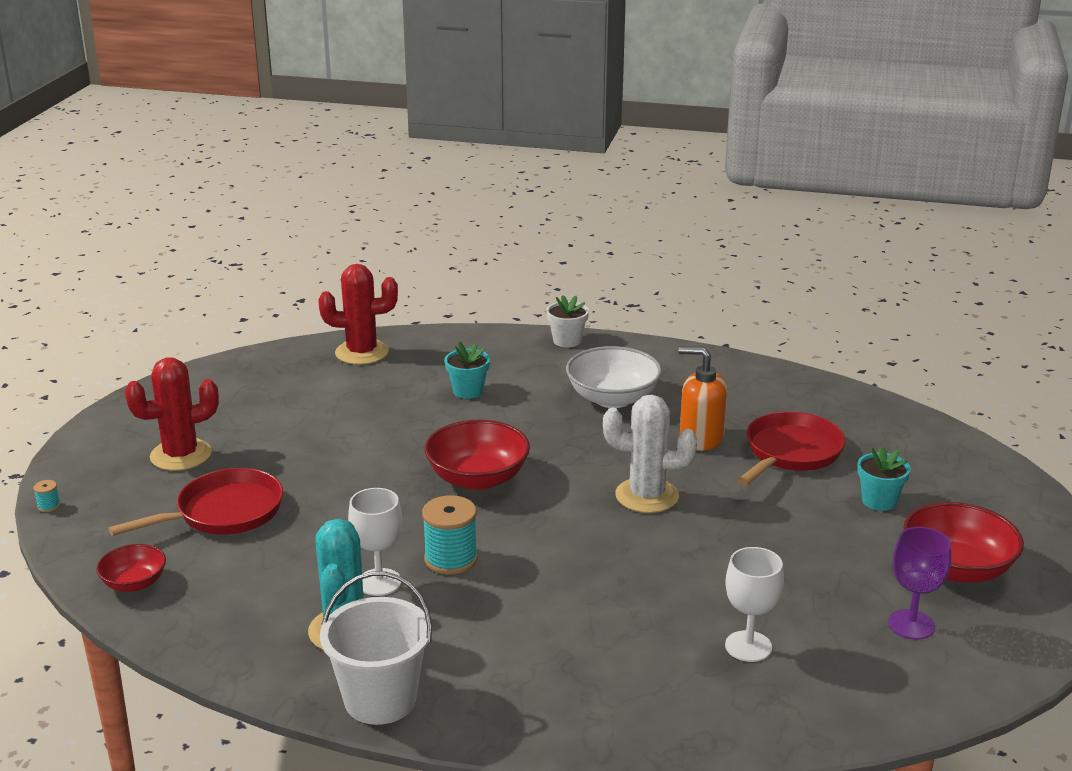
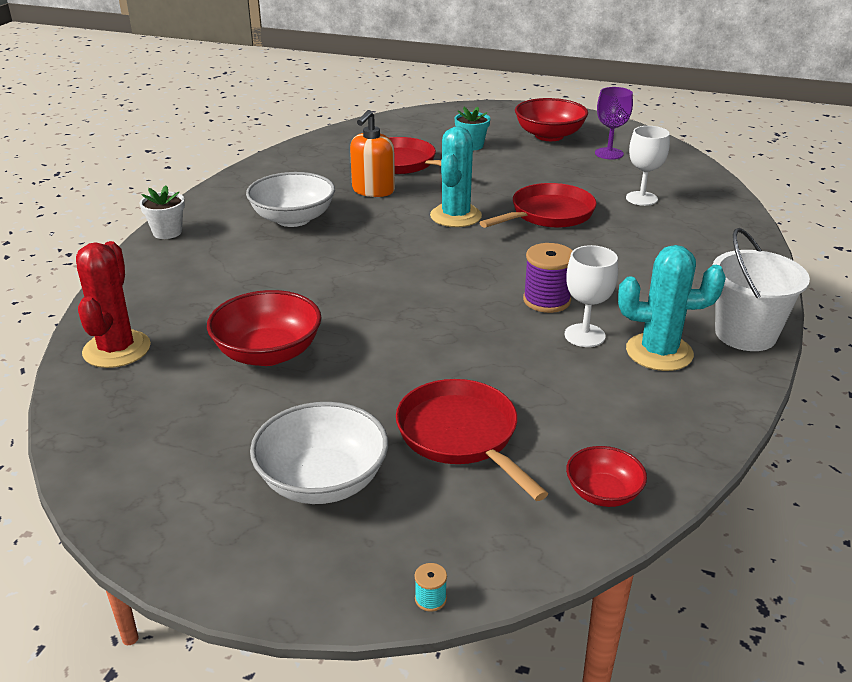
camera: 85 degrees left, 5 degrees up
red cactus [125,357,219,471] -> white bowl [250,402,388,504]
turquoise spool [422,495,478,575] -> purple spool [523,243,573,313]
red bowl [425,420,530,490] -> red bowl moved to [207,290,321,366]
turquoise flower pot [445,342,490,399] -> none
white cactus [603,395,697,513] -> turquoise cactus [430,126,482,227]
none -> red pan [479,183,597,228]

